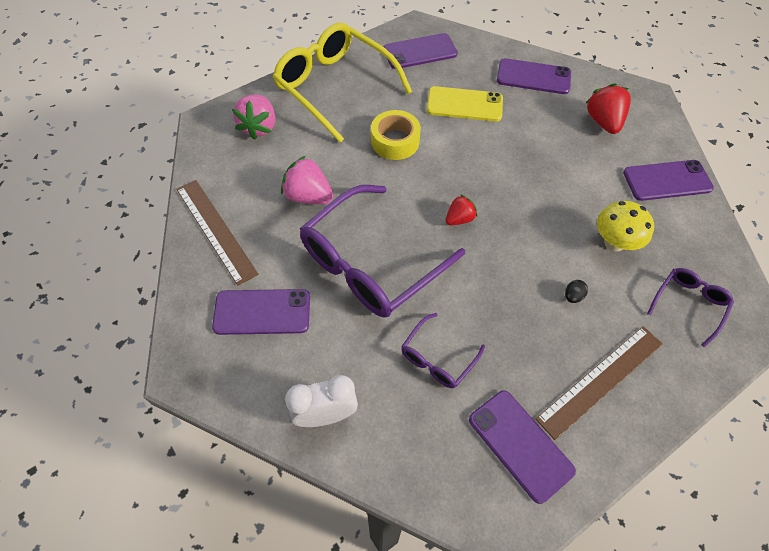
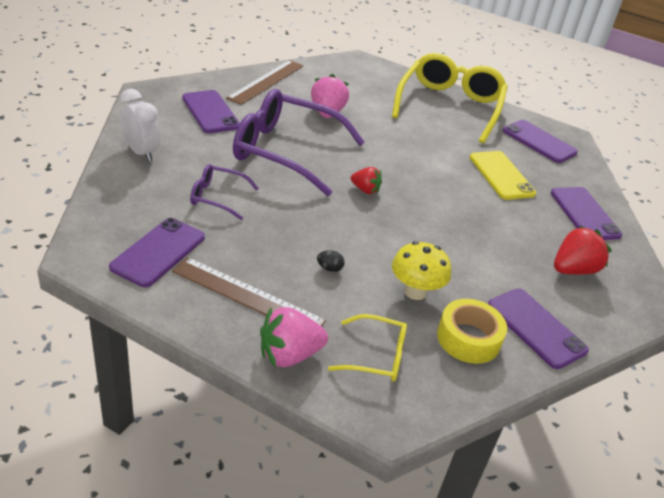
camera: 60 degrees right, 20 degrees down
pink strawberry [232,94,275,140] -> pink strawberry moved to [260,307,328,367]
yellow tape [371,110,421,160] -> yellow tape moved to [437,299,507,364]
purple glasses [647,268,734,347] -> yellow glasses [328,314,407,381]

